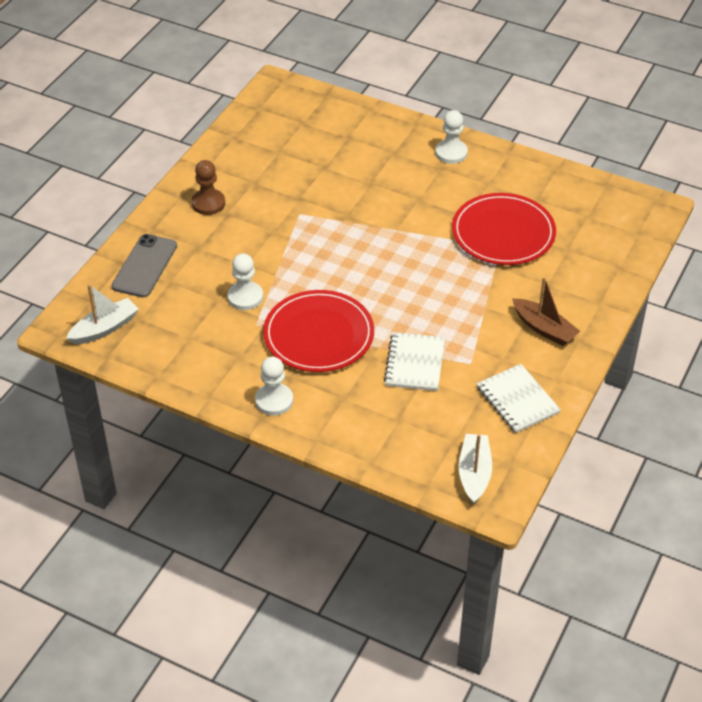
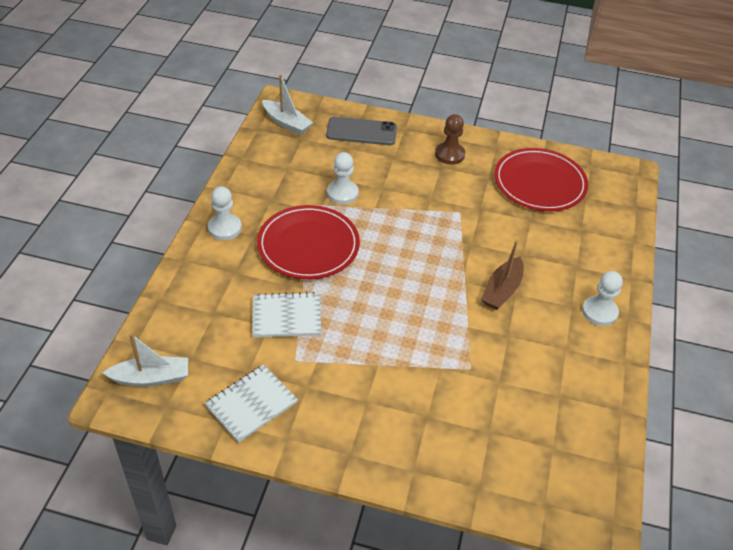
camera: 75 degrees right, 0 degrees up
red plate [452,193,556,265] -> red plate moved to [494,148,588,211]
brown boat [512,277,580,346] -> brown boat moved to [481,240,524,310]

